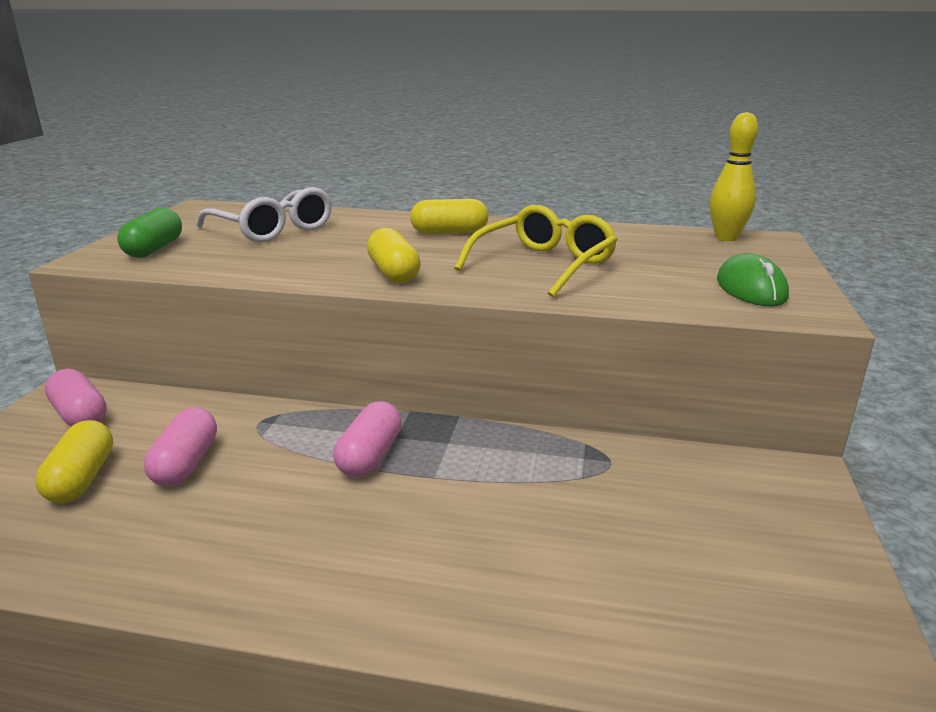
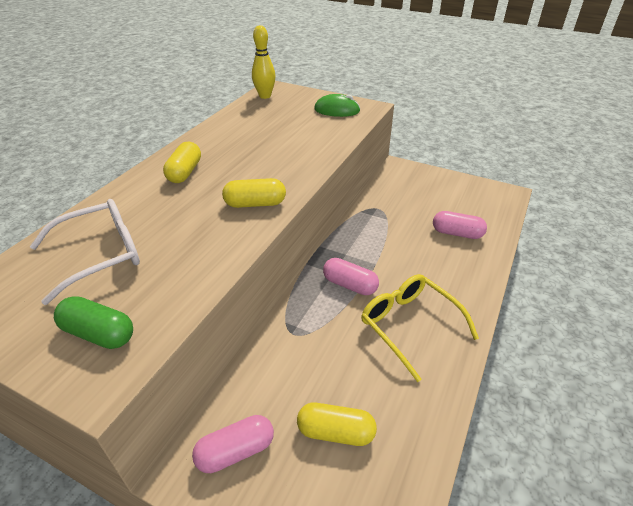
camera: 75 degrees left, 15 degrees up
pink capsule [144,407,217,487] -> pink capsule moved to [433,211,487,239]
yellow glasses [455,205,618,298] -> yellow glasses moved to [361,274,479,382]

